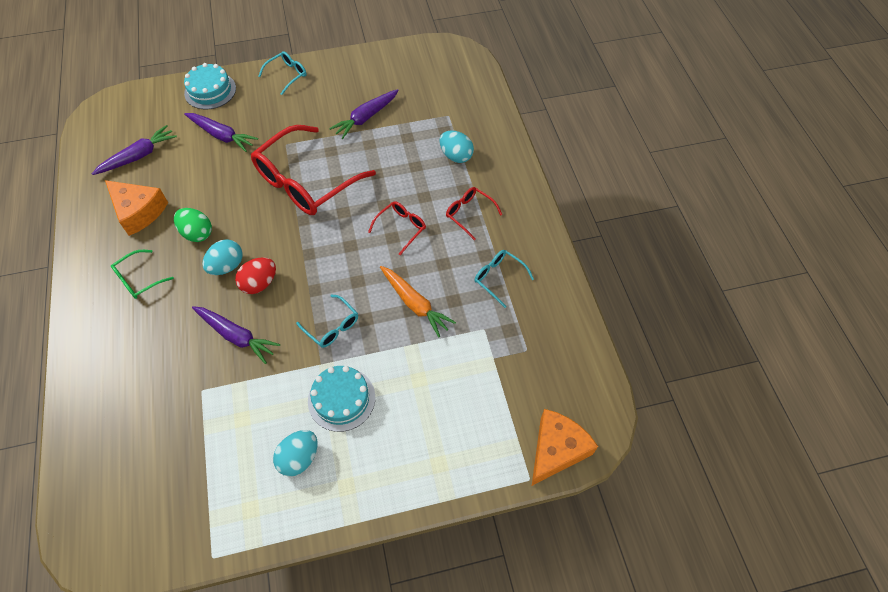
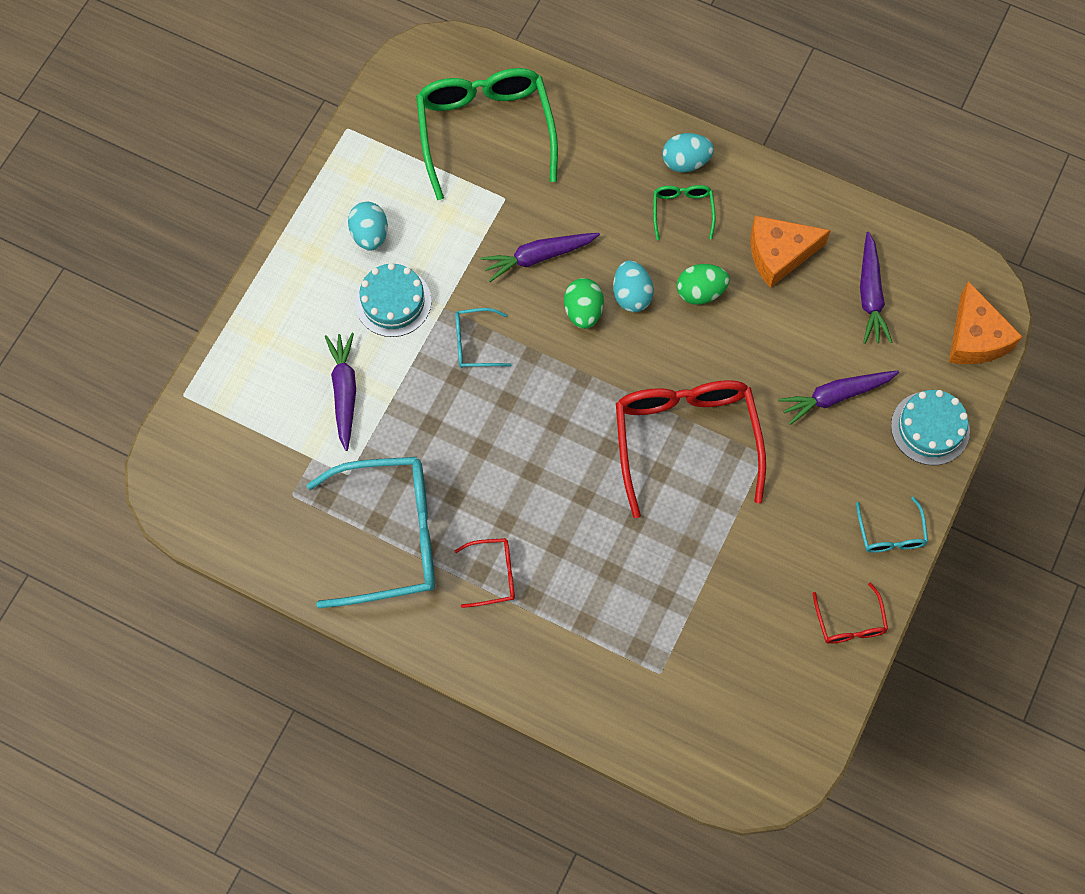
camera: 130 degrees right, 10 degrees up
red egg [235,257,276,294] -> green egg [564,278,604,329]
purple carrot [329,89,399,139] -> purple carrot moved to [325,333,356,451]
red glasses [368,201,426,255] -> red glasses moved to [813,582,888,644]
orange carrot [380,266,456,338] -> none
turquoise egg [439,131,474,163] -> turquoise egg moved to [662,133,714,173]
turquoise glasses [474,250,534,308] -> turquoise glasses [307,457,435,608], size x2.19
orange cheese [532,409,598,486] -> orange cheese moved to [949,281,1023,364]
none -> green glasses [416,68,558,200]

